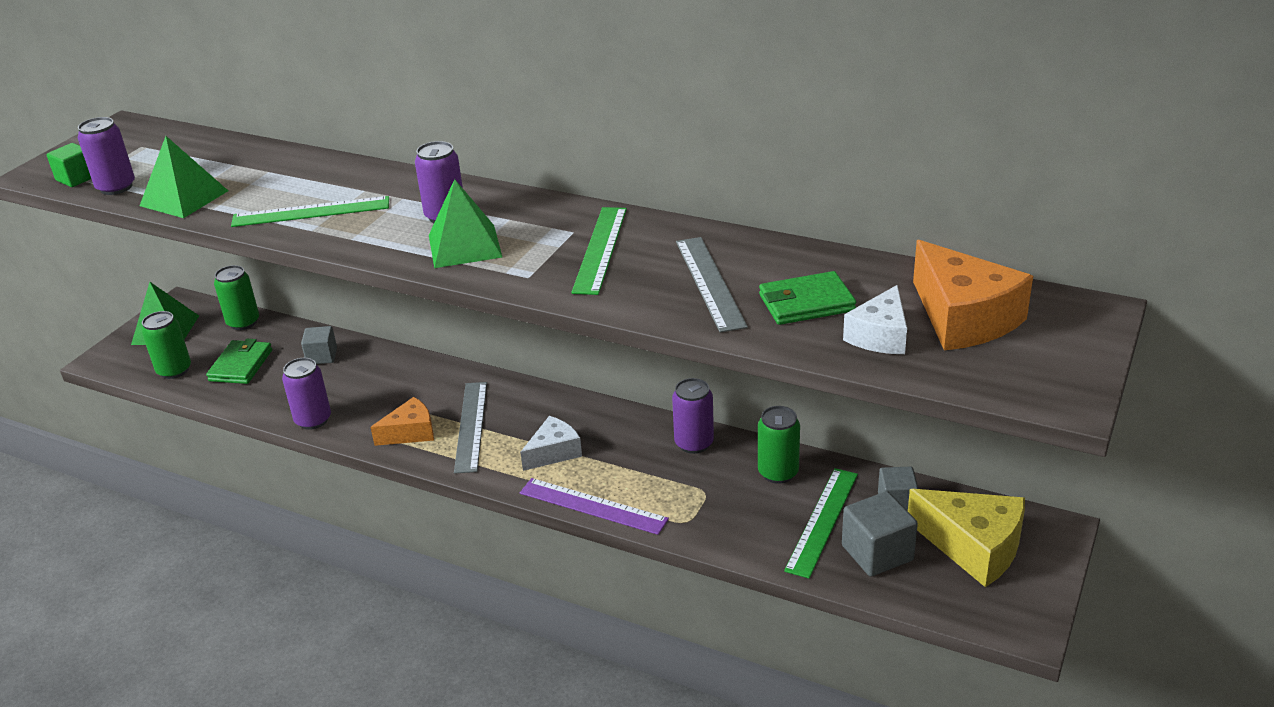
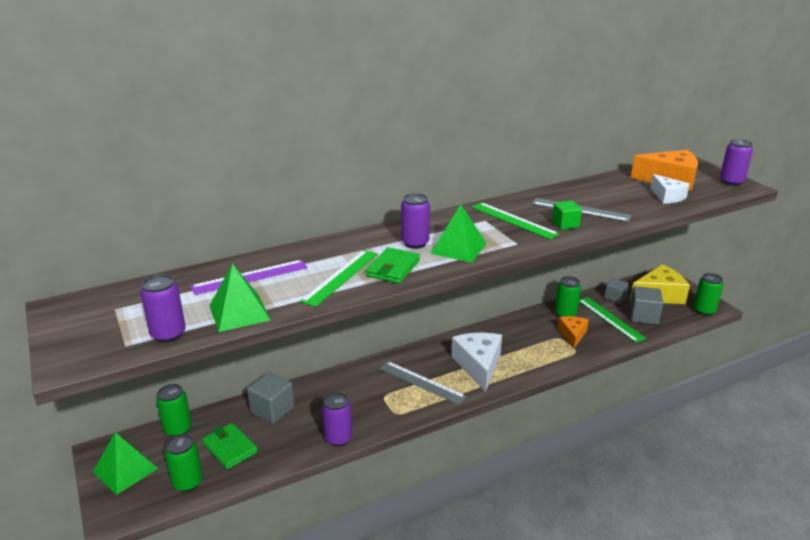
camera: 55 degrees left, 5 degrees down
green cube [46,143,91,187] -> green cube moved to [552,201,582,230]
grey cube [301,326,337,364] -> grey cube [247,372,294,424], size x1.53
orange cheese [370,397,434,446] -> orange cheese moved to [558,316,589,349]
white cheese [520,416,582,471] -> white cheese [451,333,502,392], size x1.64
purple ruler [520,478,669,535] -> purple ruler moved to [190,260,308,295]
purple can [672,378,714,454] -> purple can moved to [720,139,753,186]
green wallet [759,271,856,325] -> green wallet moved to [366,247,420,284]
none -> green can [693,273,723,316]

